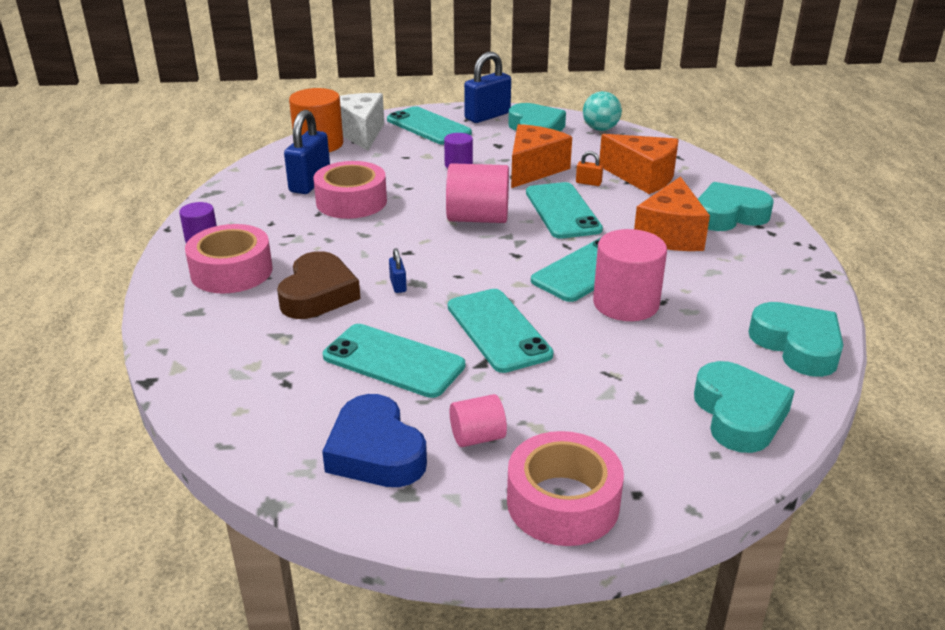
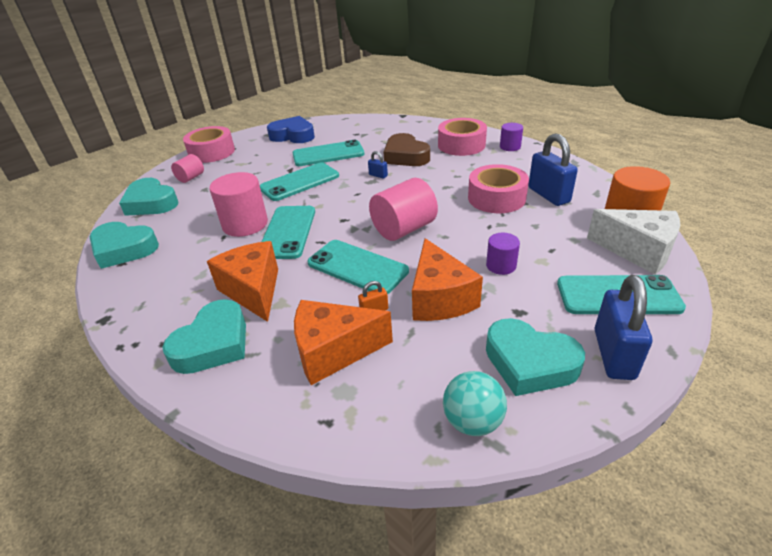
camera: 140 degrees right, 5 degrees up
turquoise phone [448,289,553,373] -> turquoise phone turned 60 degrees counterclockwise [260,162,339,201]
pink cylinder [450,394,507,447] -> pink cylinder moved to [171,154,204,183]

